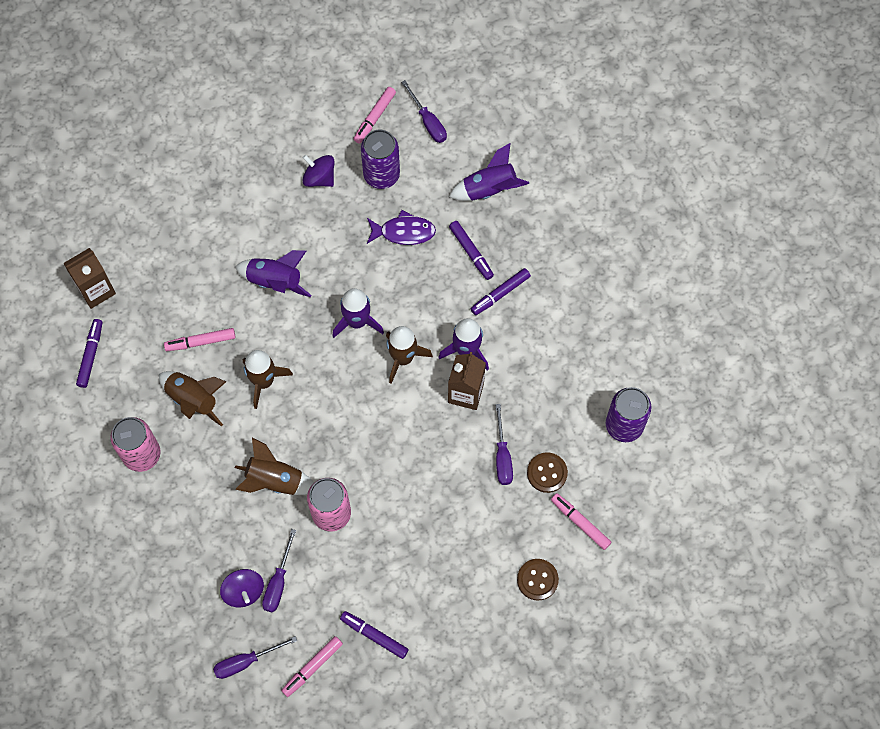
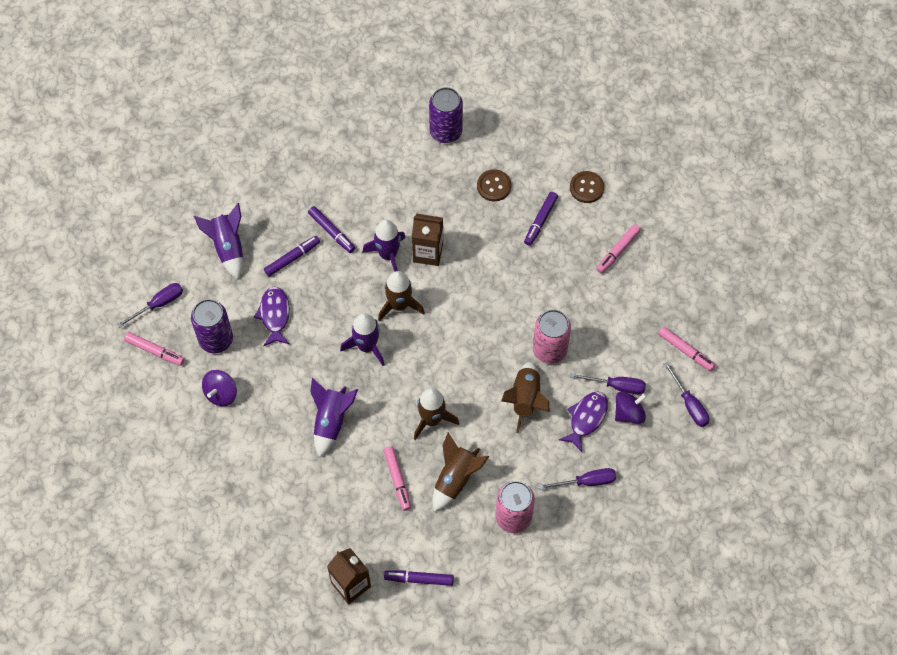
camera: 95 degrees left, 5 degrees down
purple marker [340,611,409,659] -> purple marker moved to [524,192,558,246]
purple screwdriver [495,404,513,485] -> purple screwdriver moved to [539,468,616,490]
pink marker [551,493,611,550] -> pink marker moved to [596,224,641,274]
none -> purple fish [559,391,608,452]

